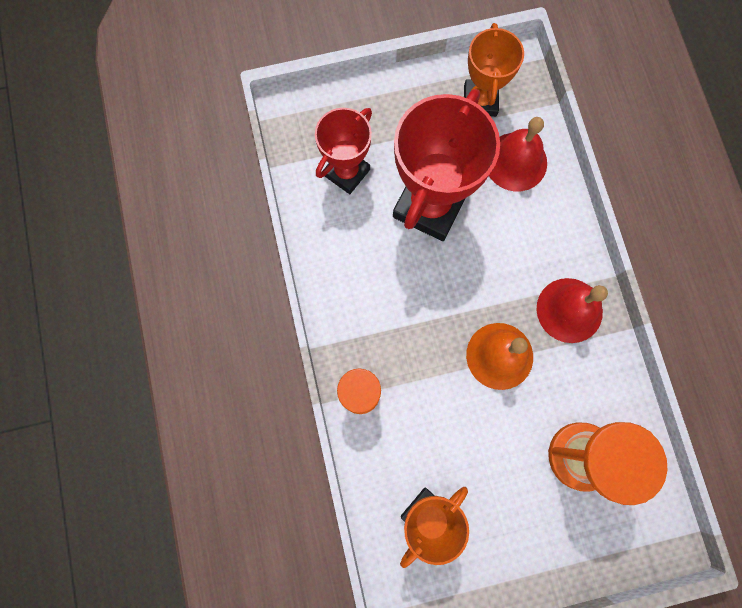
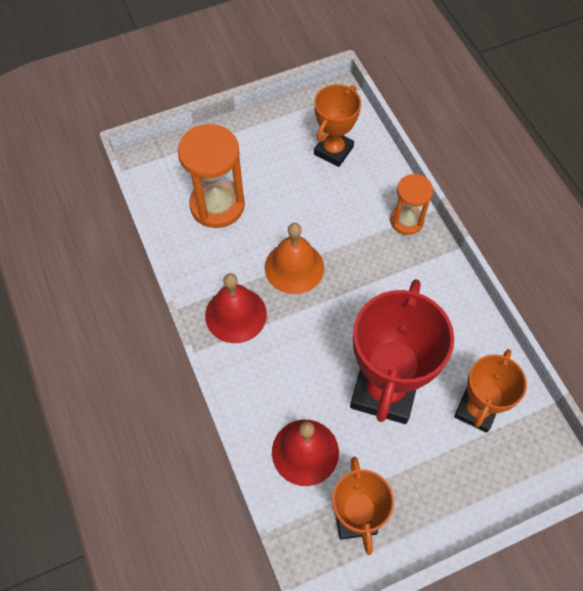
camera: 170 degrees right, 15 degrees down
red trophy [315,108,372,194] -> orange trophy [454,349,527,433]

